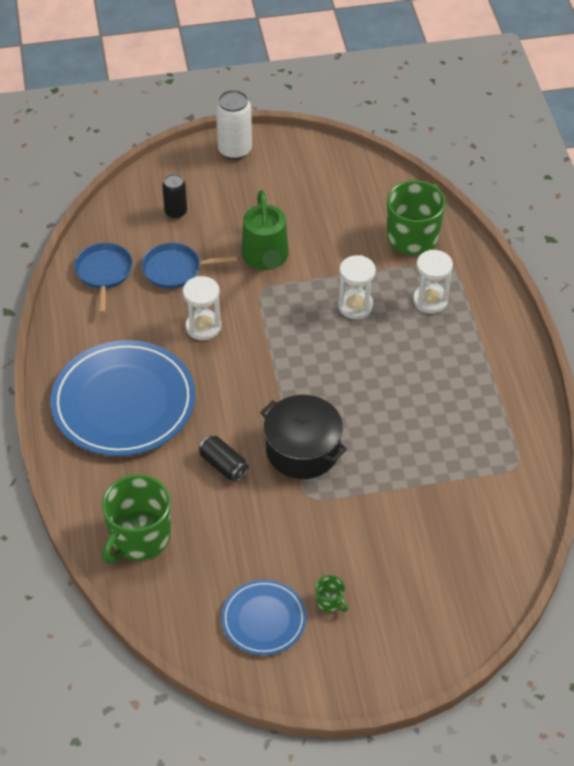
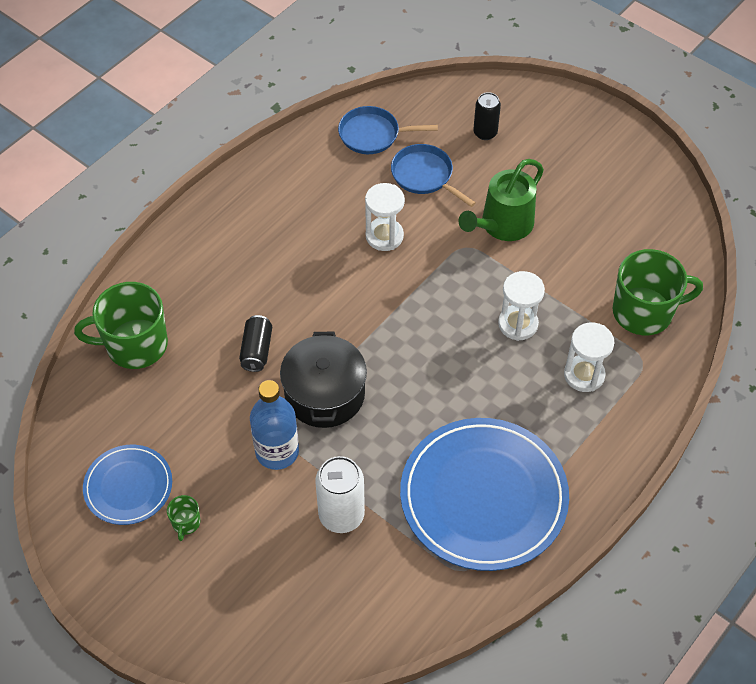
camera: 50 degrees right, 5 degrees up
blue plate [50,340,195,456] -> blue plate moved to [400,418,569,571]
blue pan [74,243,133,314] -> blue pan turned 135 degrees counterclockwise [338,106,438,154]
white can [216,90,252,160] -> white can moved to [315,456,365,533]
none -> blue bottle [250,380,299,470]

